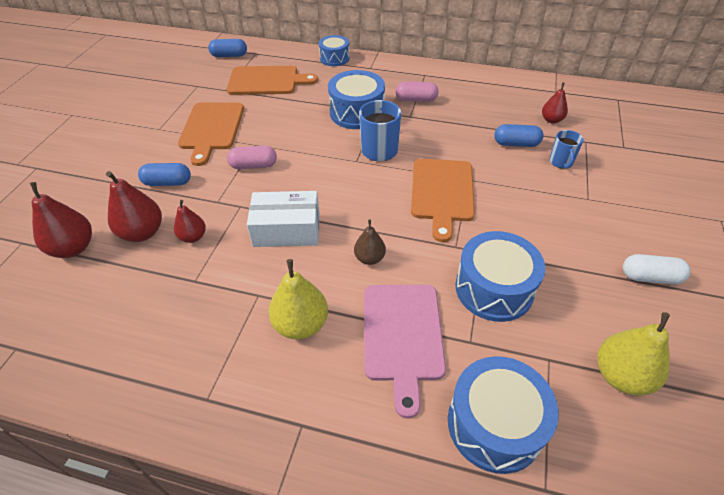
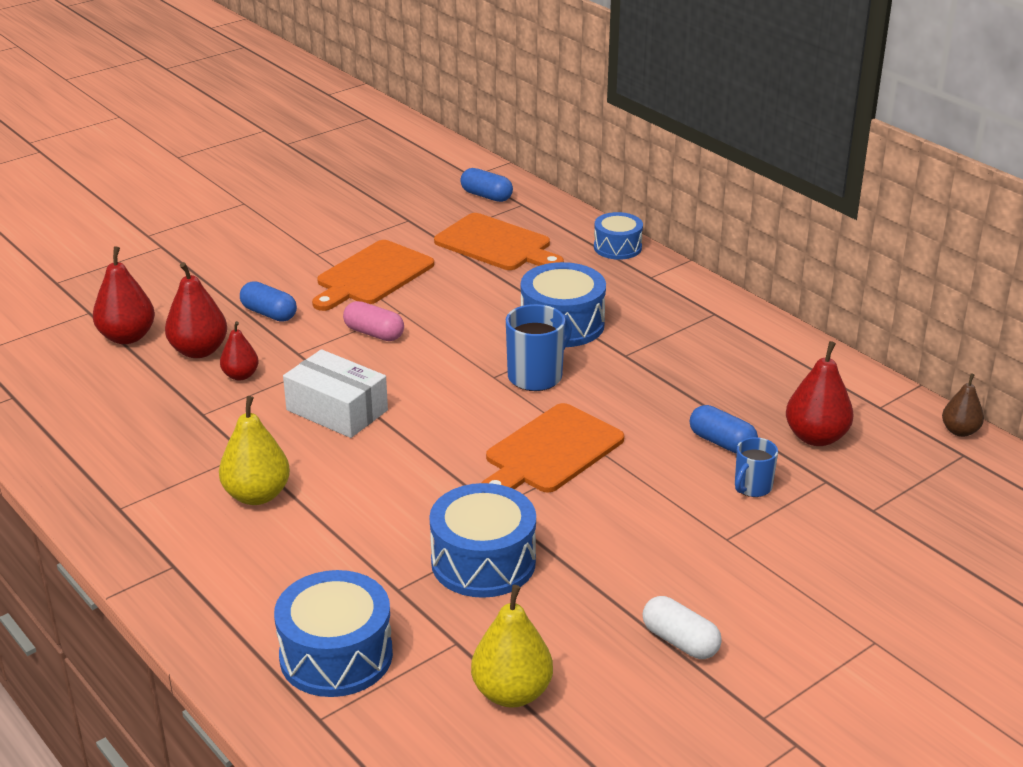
camera: 35 degrees right, 15 degrees down
brown pear [354,220,386,265] -> brown pear moved to [942,373,984,437]
pink cutting board [364,285,446,419] -> none
pink capsule [395,81,439,102] -> none
red pear [542,83,568,123] -> red pear [786,341,854,446], size x1.63

